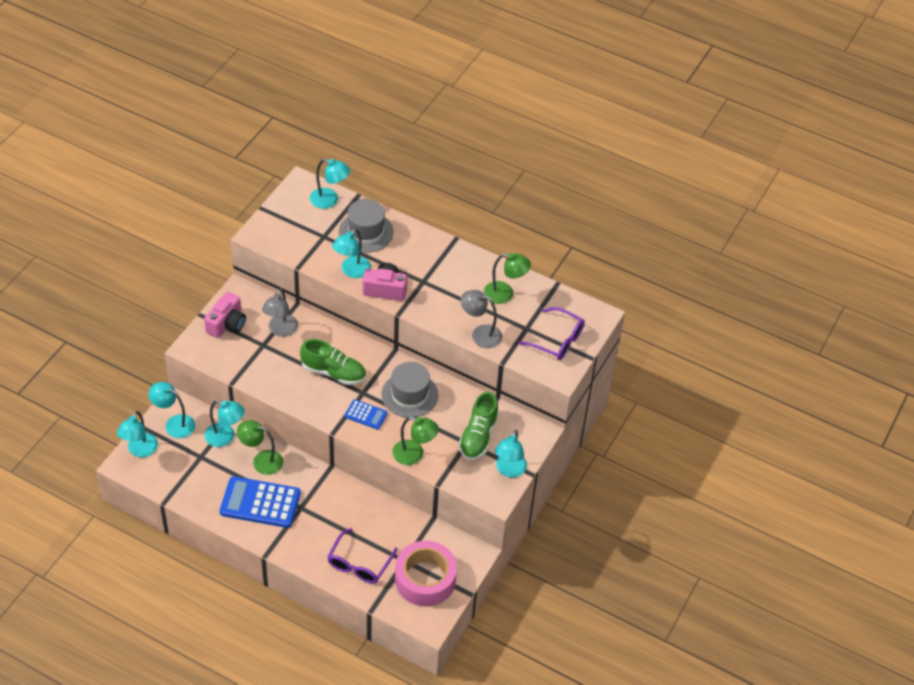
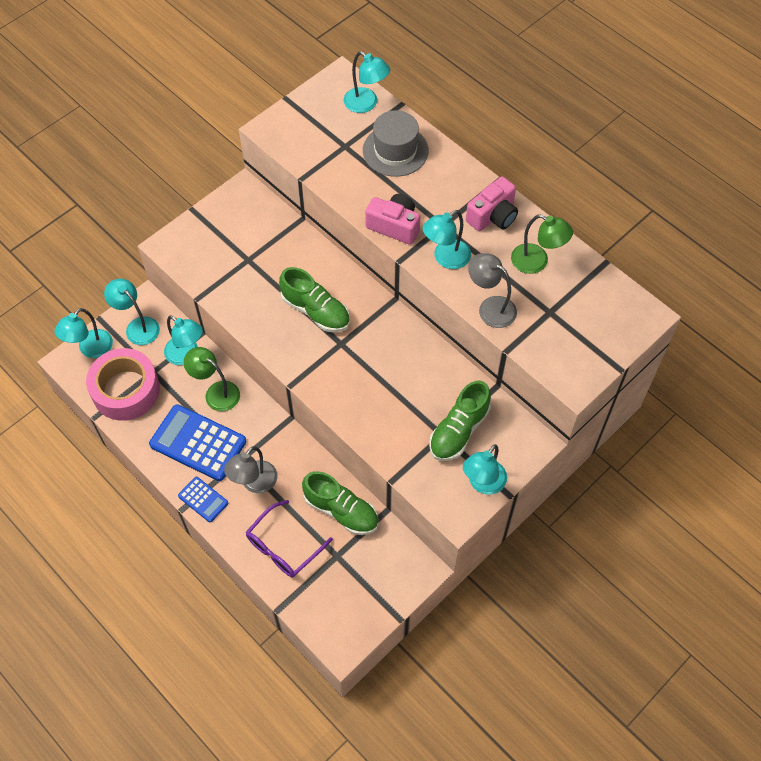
camera: 20 degrees right, 10 degrees up
pink camera [204,292,246,338] -> pink camera moved to [466,176,518,231]
grey lamp [262,288,298,337] -> grey lamp moved to [224,446,277,493]
turquoise lamp [332,228,371,278] -> turquoise lamp moved to [423,210,471,269]
blue calculator [345,399,388,430] -> blue calculator moved to [178,477,228,522]
grey hat [381,362,438,418] -> none
green lamp [392,417,439,465] -> none
pink tape [395,541,457,606] -> pink tape moved to [86,348,160,421]
purple glasses [518,307,585,360] -> none
none -> green shoe [302,471,378,535]

